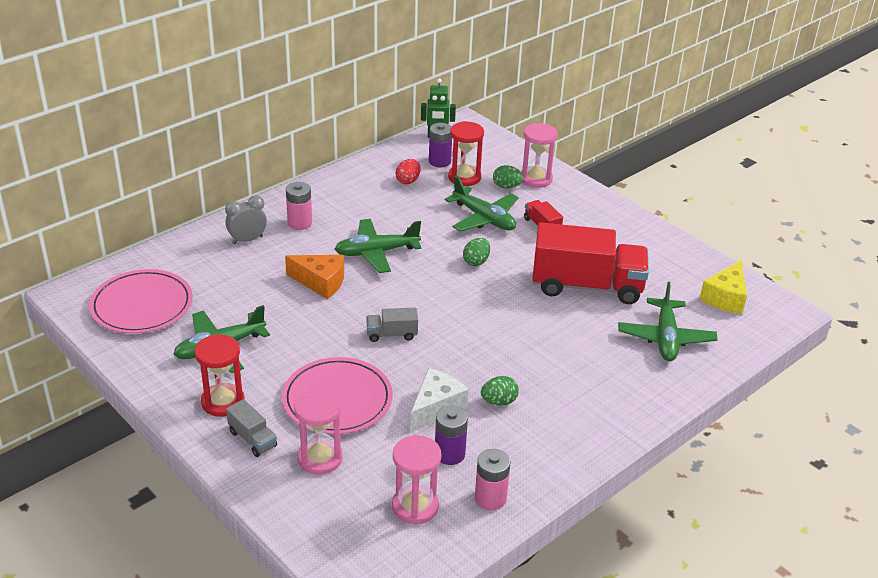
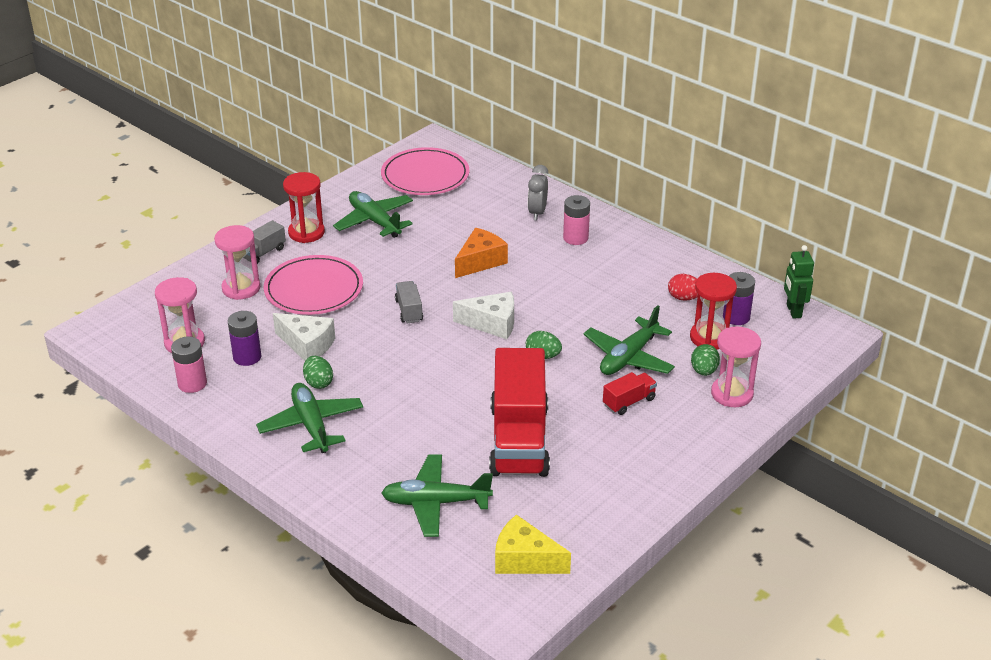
camera: 85 degrees right, 0 degrees up
grey clock [225,195,267,244] -> grey clock turned 135 degrees counterclockwise [528,165,548,221]
orange cheese [285,255,344,299] -> orange cheese turned 150 degrees counterclockwise [455,228,508,278]
green plane [335,219,421,273] -> green plane moved to [256,383,363,453]
none -> white cheese [453,292,514,339]

